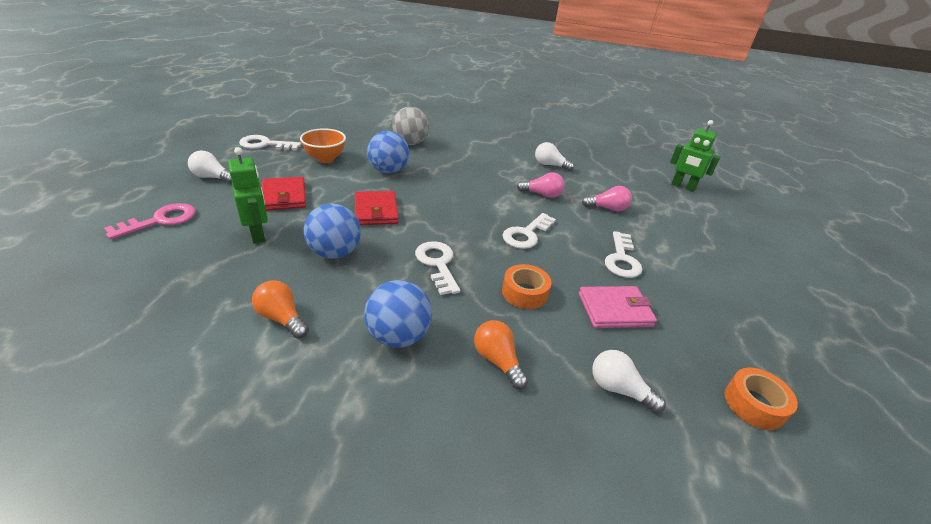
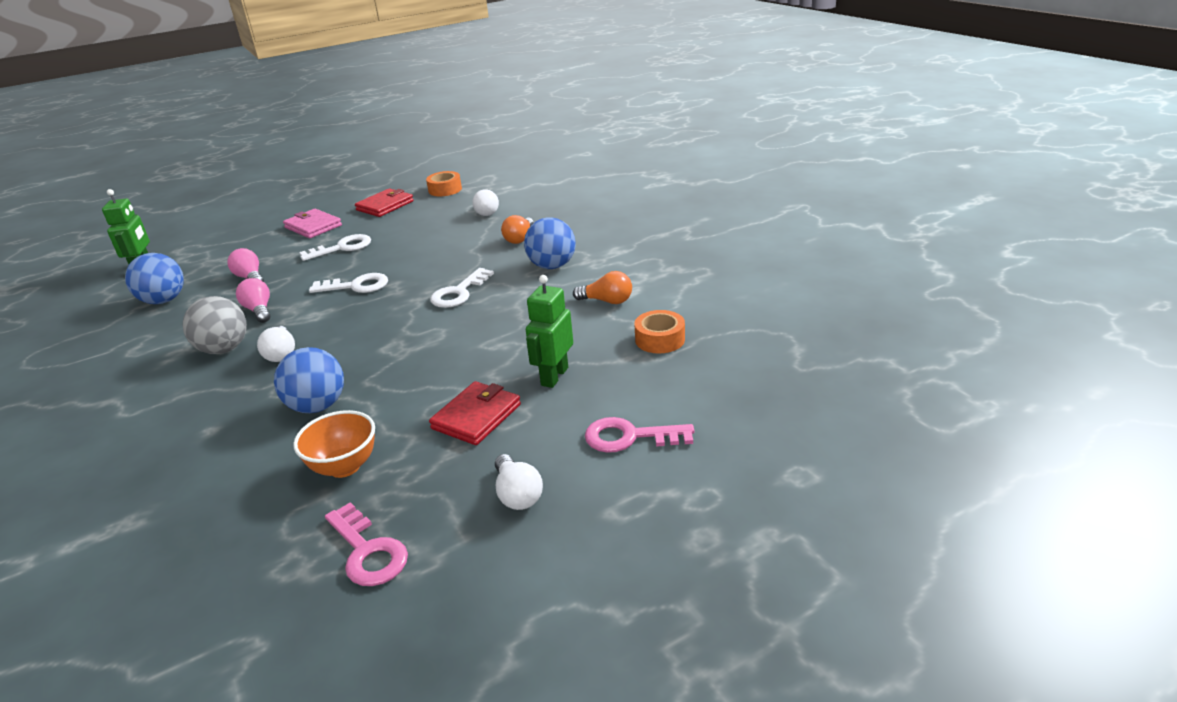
camera: 125 degrees left, 5 degrees down
white key [239,135,301,150] -> pink key [325,502,408,586]
orange light bulb [252,280,309,339] -> orange light bulb turned 75 degrees counterclockwise [573,271,632,304]
blue ball [304,204,361,259] -> blue ball moved to [125,253,184,304]
red wallet [355,191,399,225] -> red wallet moved to [355,188,414,217]
grey ball [392,107,429,145] -> grey ball moved to [182,296,247,354]
orange tape [502,264,551,309] -> orange tape moved to [634,310,685,353]
white light bulb [535,142,574,171] -> white light bulb moved to [257,326,295,362]
pink wallet [579,286,657,328] -> pink wallet moved to [283,209,342,238]

